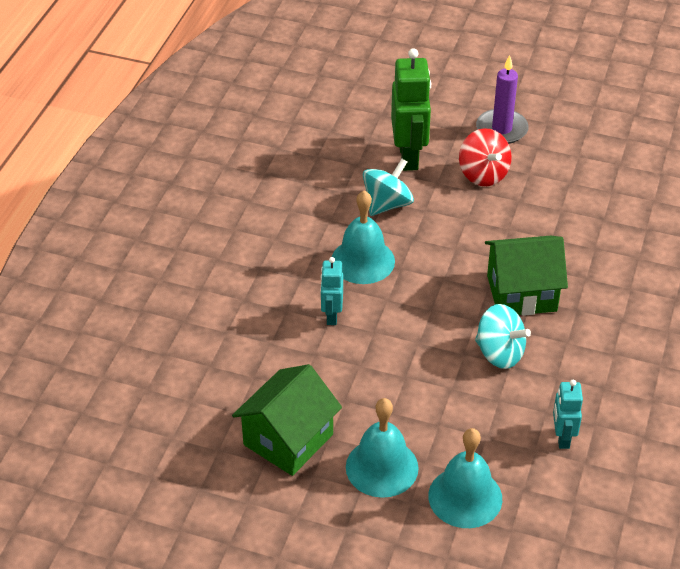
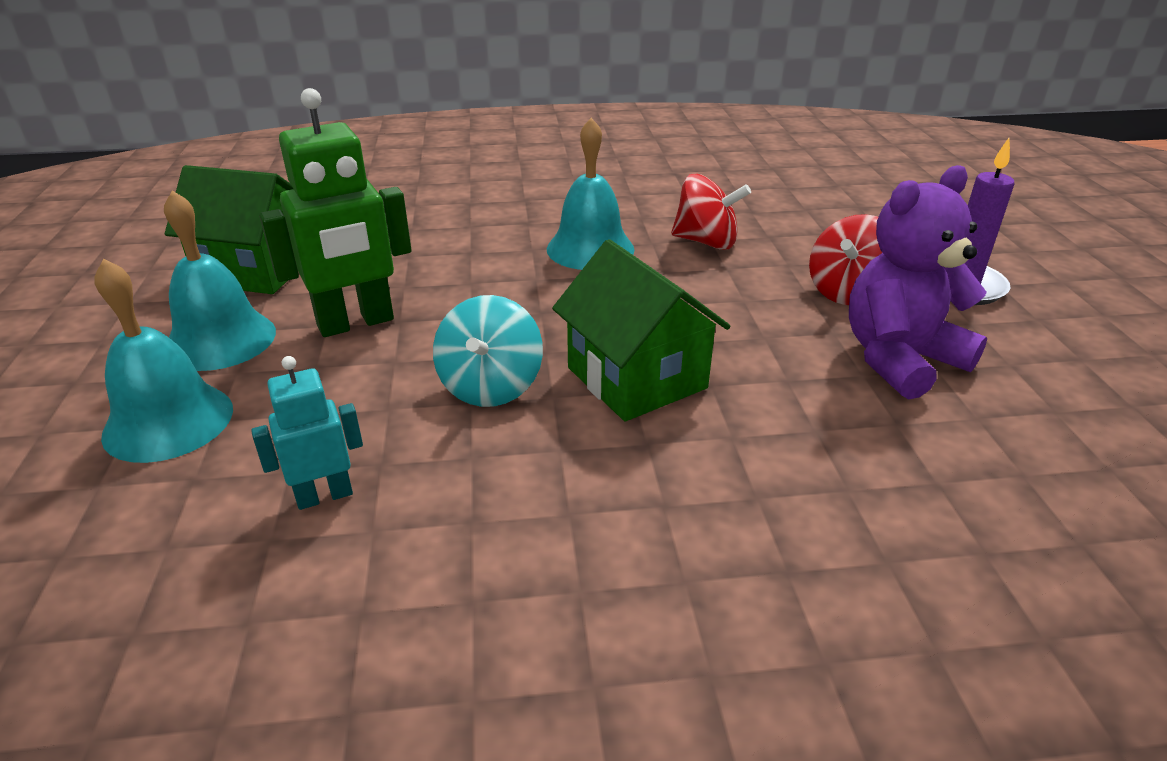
camera: 65 degrees right, 10 degrees down
turquoise robot [320,257,343,325] -> none
turquoise spinning top [363,159,414,216] -> red spinning top [671,174,751,250]
green robot [391,48,431,171] -> green robot moved to [259,88,411,337]
none -> purple teddy bear [849,165,987,400]

